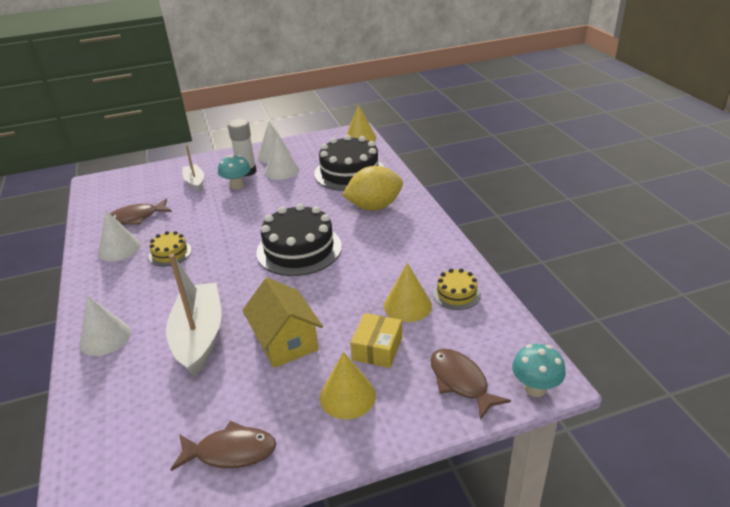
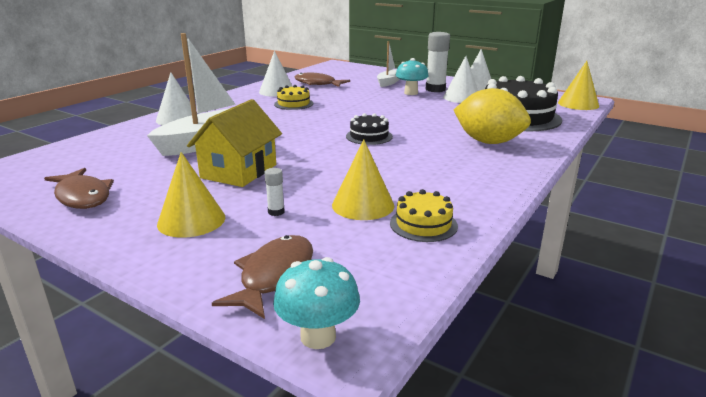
camera: 50 degrees right, 10 degrees down
black cake [256,204,342,276] -> black cake [346,113,393,145], size x0.50
yellow box [350,313,402,368] -> white glue stick [264,168,284,216]

